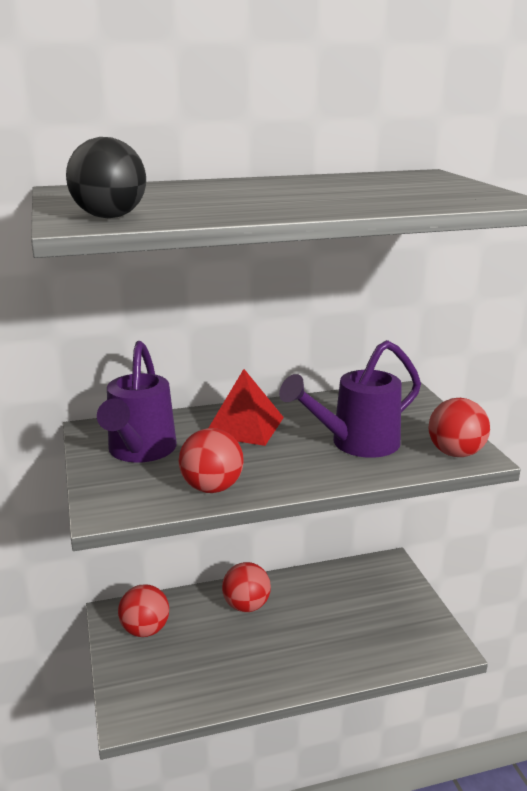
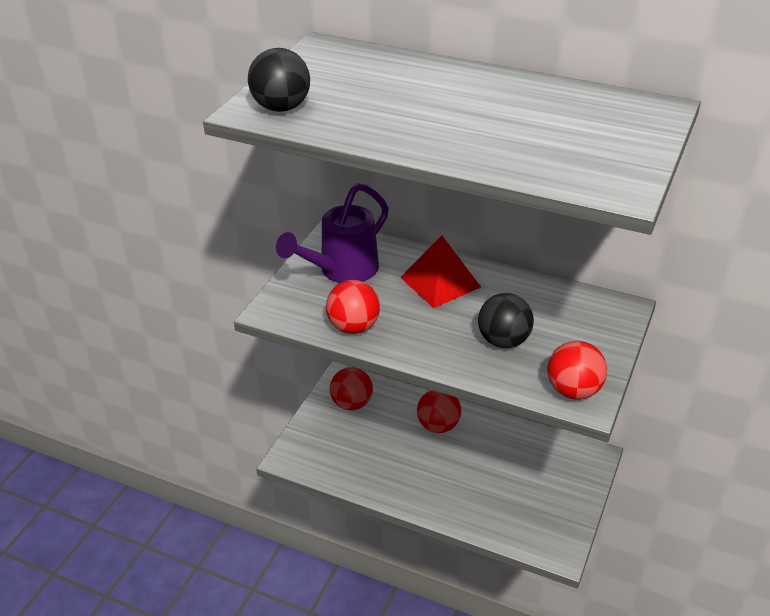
camera: 40 degrees right, 15 degrees up
purple watering can [279,340,421,458] -> black ball [478,293,534,348]

